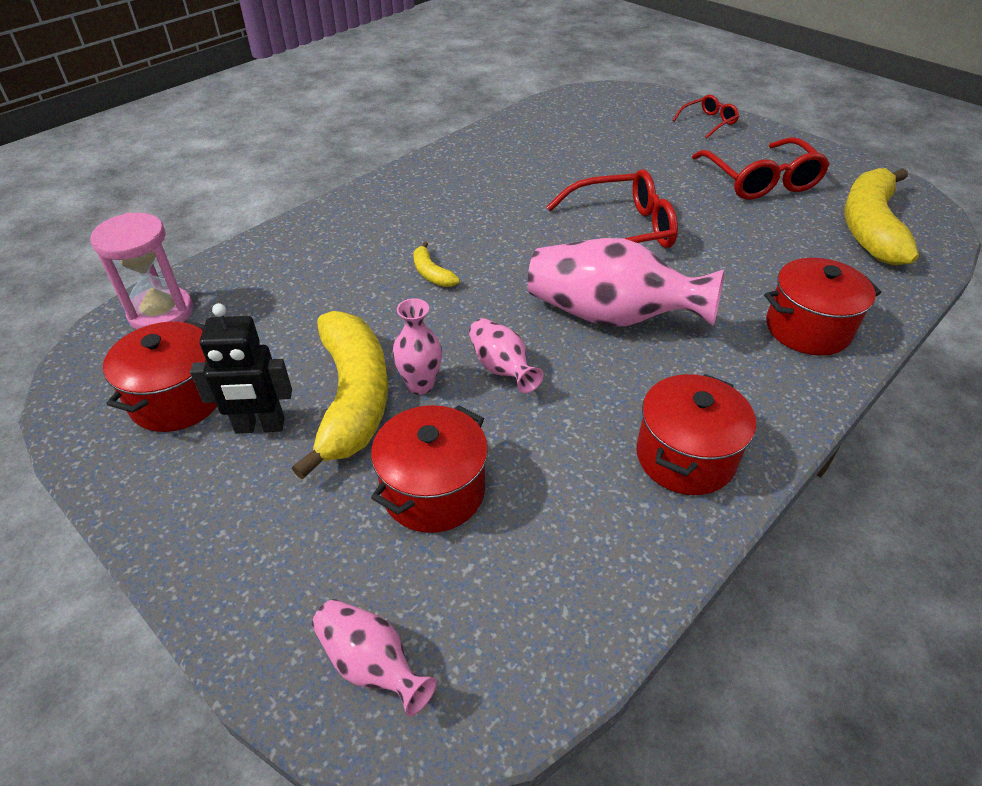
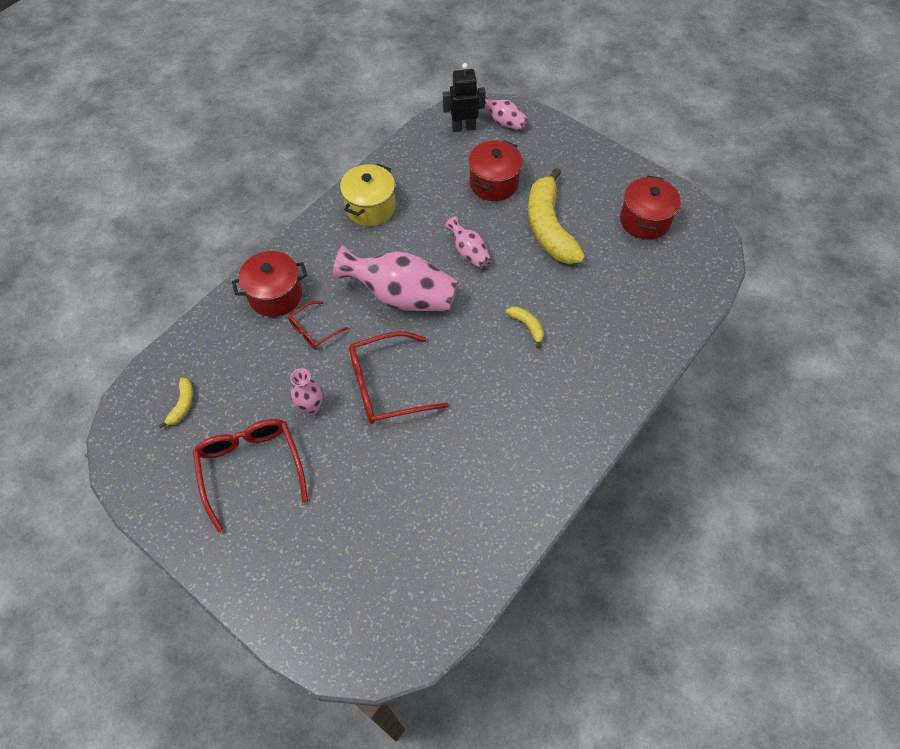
camera: 175 degrees right, 15 degrees up
pink hourglass [90,212,193,329] -> none
black robot [190,303,292,434] -> black robot moved to [443,63,486,132]
pink vase [393,298,442,395] -> pink vase moved to [290,368,323,415]
red pot [636,374,756,495] -> yellow pot [340,163,395,226]
red glasses [672,95,739,138] -> red glasses moved to [288,301,348,349]
yellow banana [844,168,919,265] -> yellow banana [159,377,193,428], size x0.42

